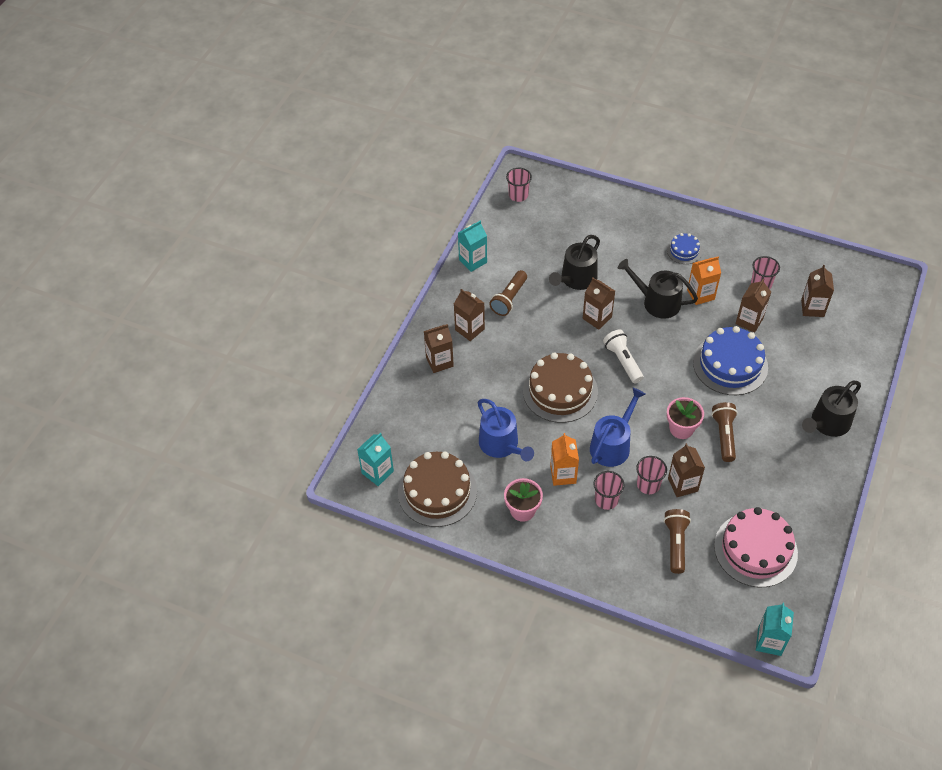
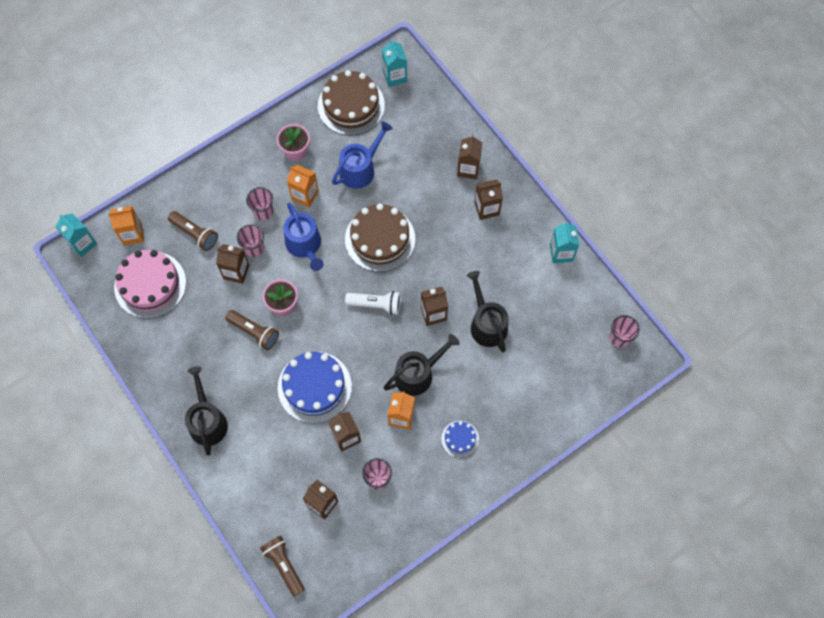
camera: 120 degrees right, 15 degrees up
blue watering can [478,399,534,462] -> blue watering can turned 135 degrees clockwise [332,121,393,189]
brown flashlight [489,270,527,316] -> brown flashlight moved to [260,536,305,596]
none -> orange carton [108,206,144,245]

